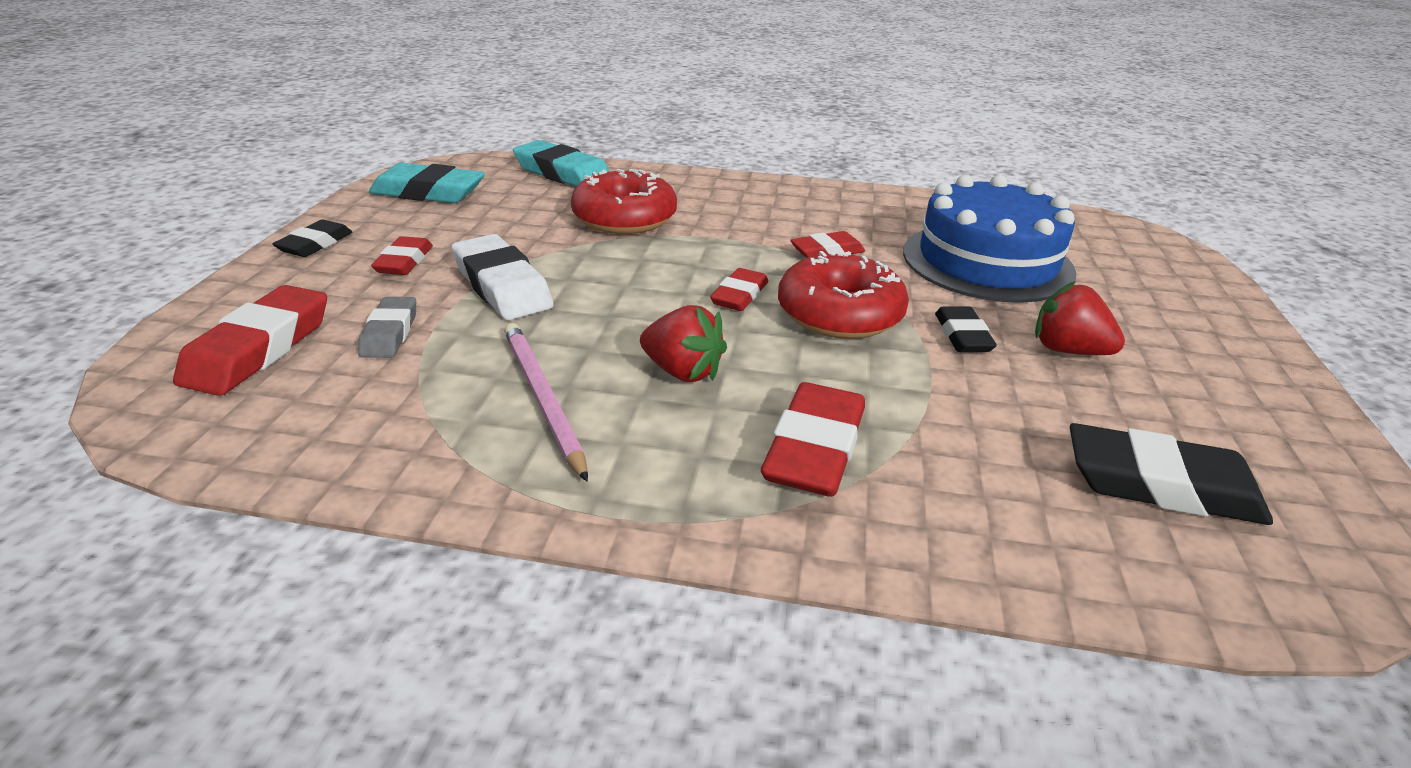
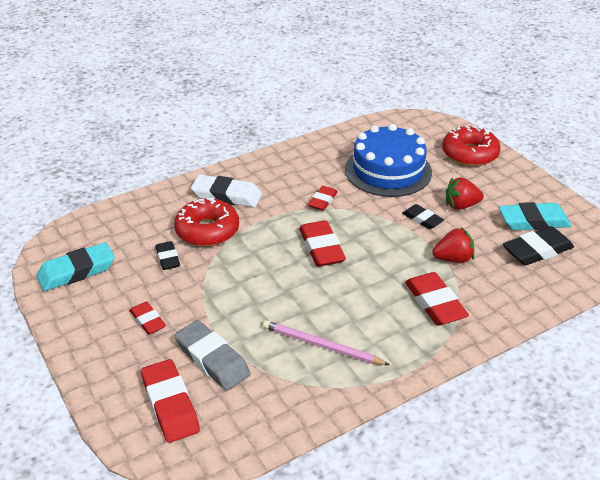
camera: 40 degrees left, 5 degrees up
black eraser [272,220,352,257] -> black eraser moved to [156,241,180,270]
grey eraser [358,297,416,358] -> grey eraser [174,320,250,391], size x1.66
white eraser [452,234,554,320] -> white eraser moved to [191,175,262,207]
turquoise eraser [513,140,610,187] -> turquoise eraser moved to [499,202,571,230]
red strawberry [640,305,727,382] -> red strawberry moved to [433,227,474,263]
red eraser [710,268,768,311] -> red eraser [299,220,346,267], size x1.66
red donut [778,250,909,339] -> red donut moved to [442,126,501,166]

